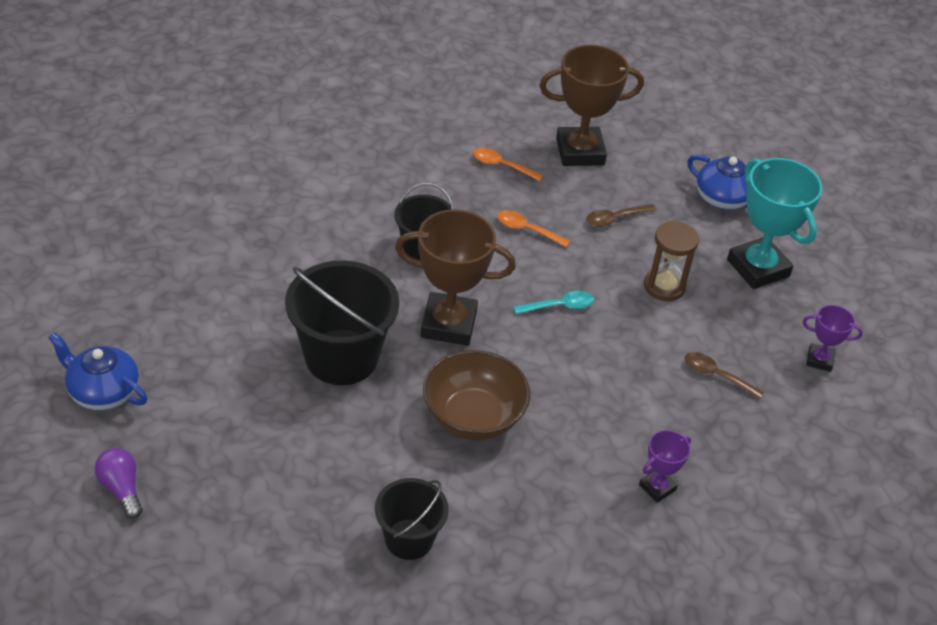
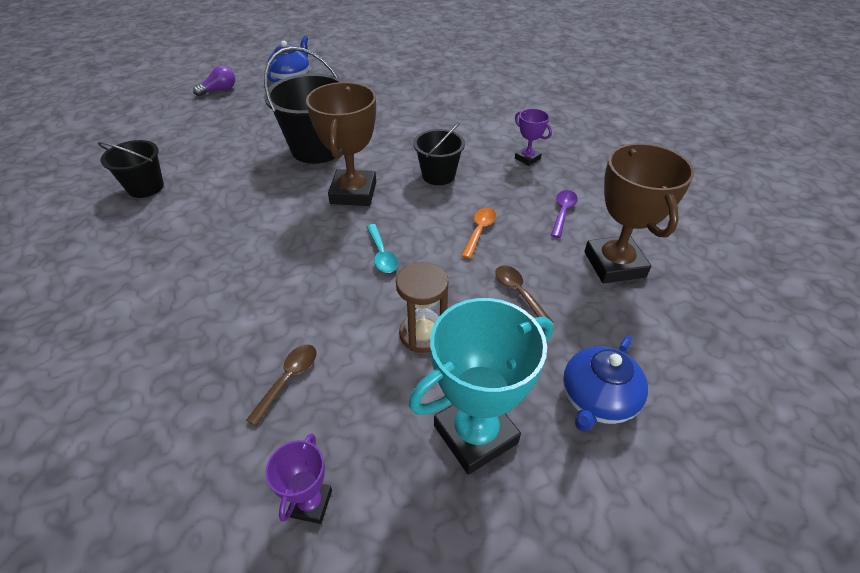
camera: 90 degrees right, 0 degrees up
brown bowl [423,350,530,440] -> none
orange spoon [473,148,544,181] -> purple spoon [551,190,578,238]
purple trophy [639,430,691,503] -> purple trophy moved to [515,108,552,166]

